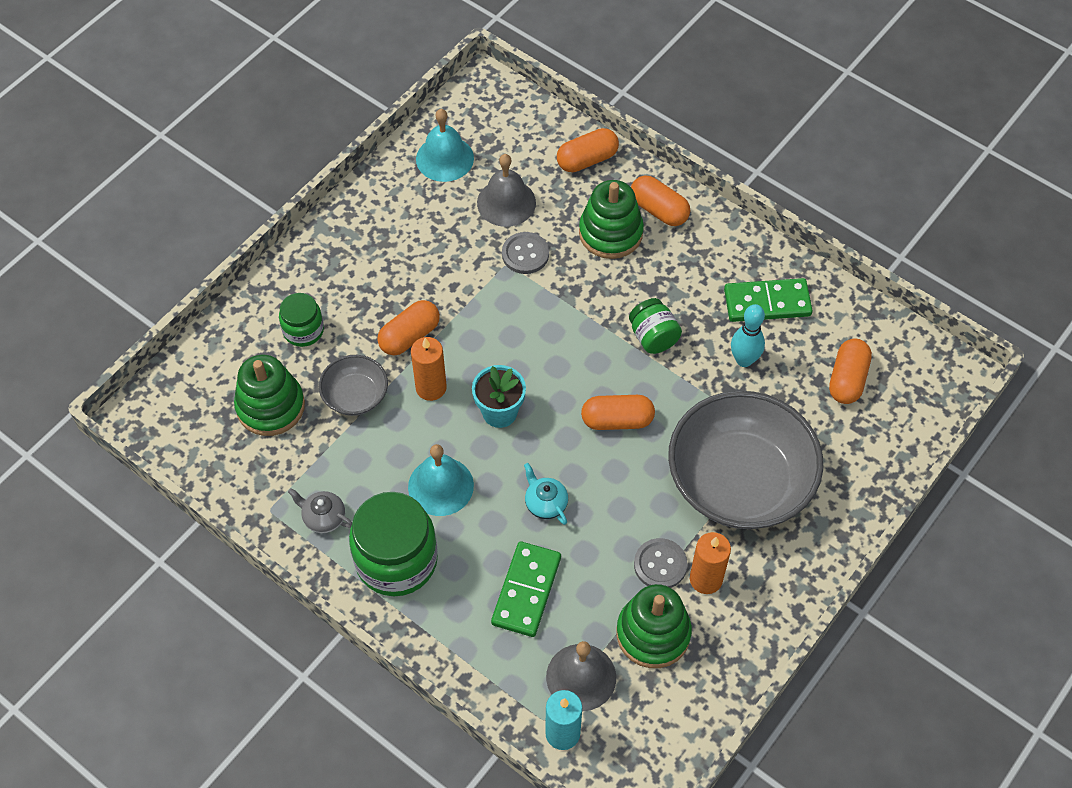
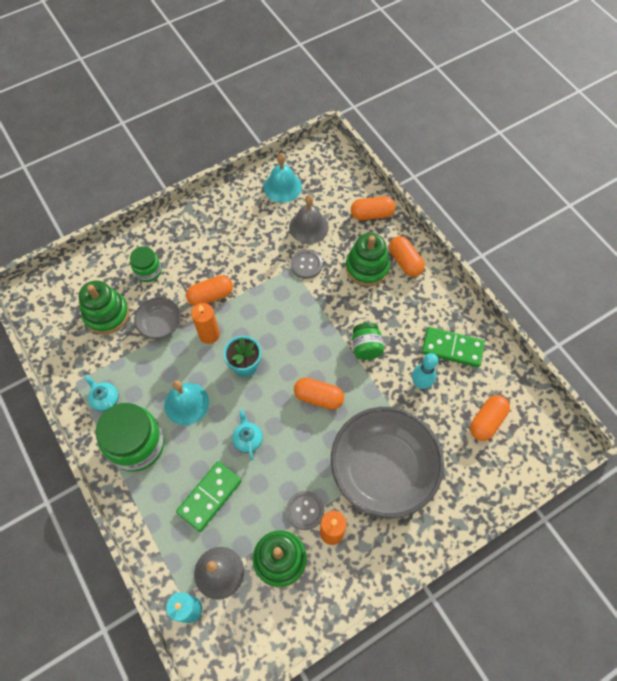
camera: 20 degrees right, 5 degrees up
grey teapot [288,488,352,533] -> turquoise teapot [84,375,119,411]

